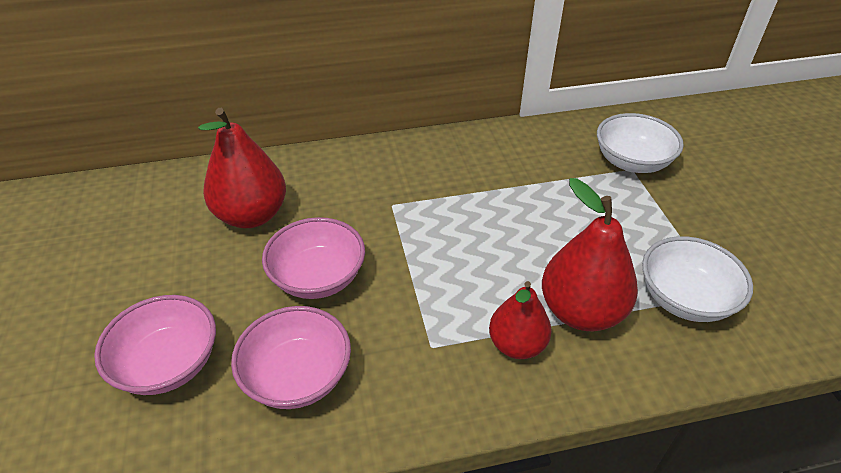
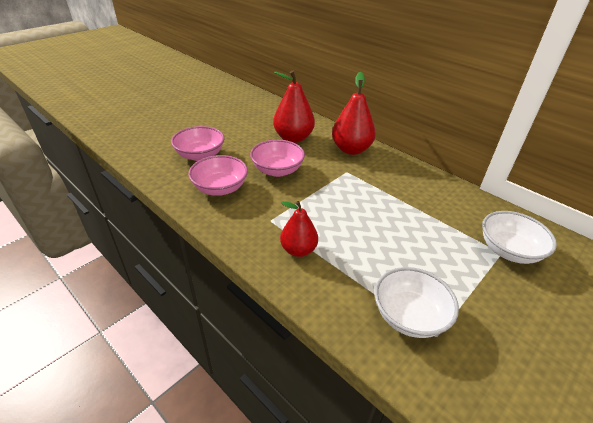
camera: 55 degrees right, 5 degrees down
red pear [542,178,638,331] -> red pear moved to [332,72,376,155]

